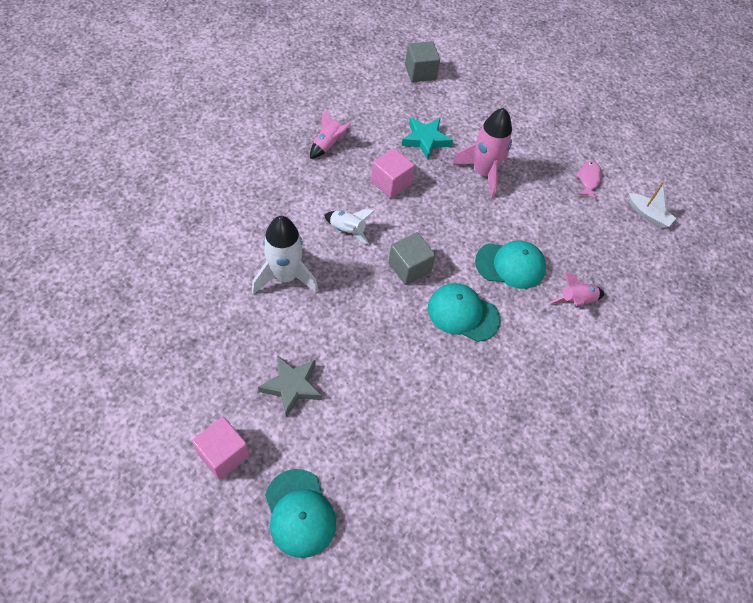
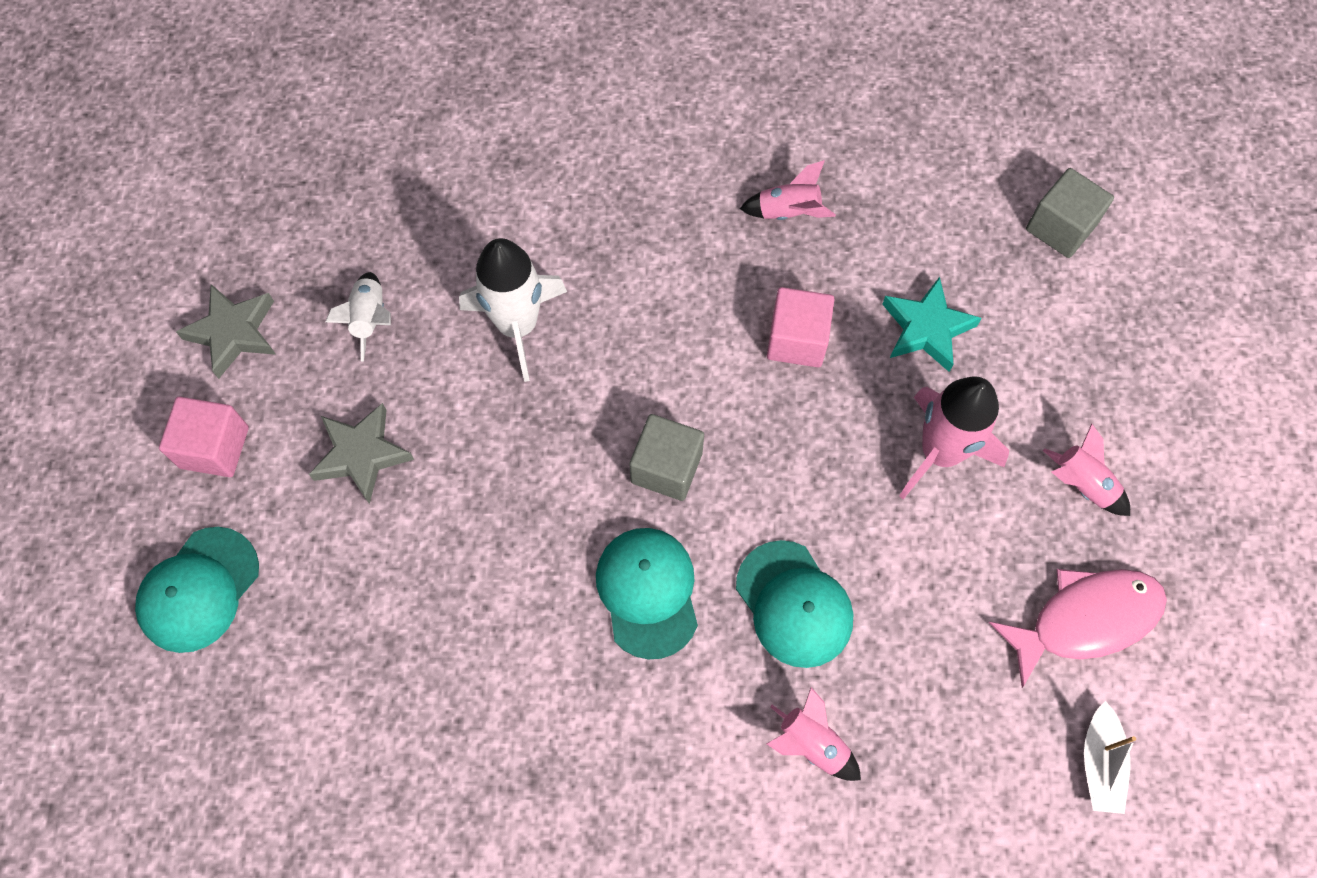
camera: 60 degrees right, 10 degrees up
white rocket [324,209,375,245] -> white rocket moved to [325,272,391,361]
pink fish [575,161,602,199] -> pink fish [989,569,1167,688], size x1.76
none -> grey star [176,284,276,379]
none -> pink rocket [1043,423,1130,516]

